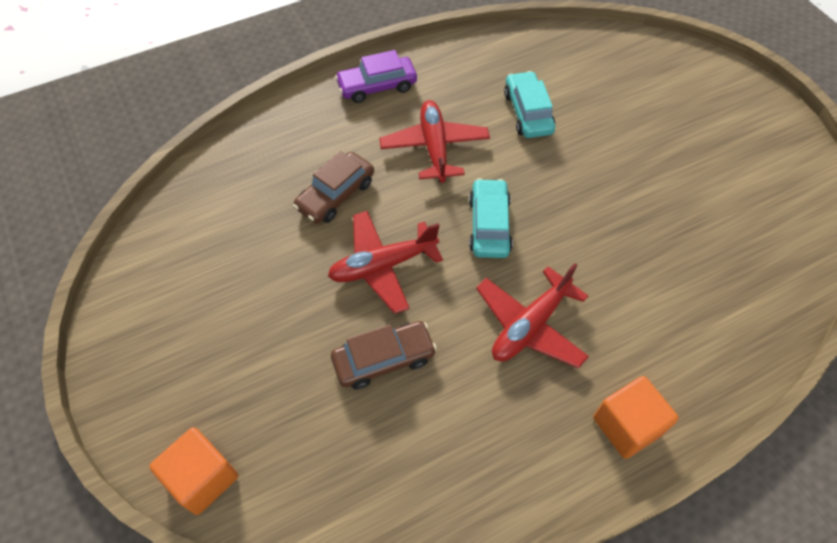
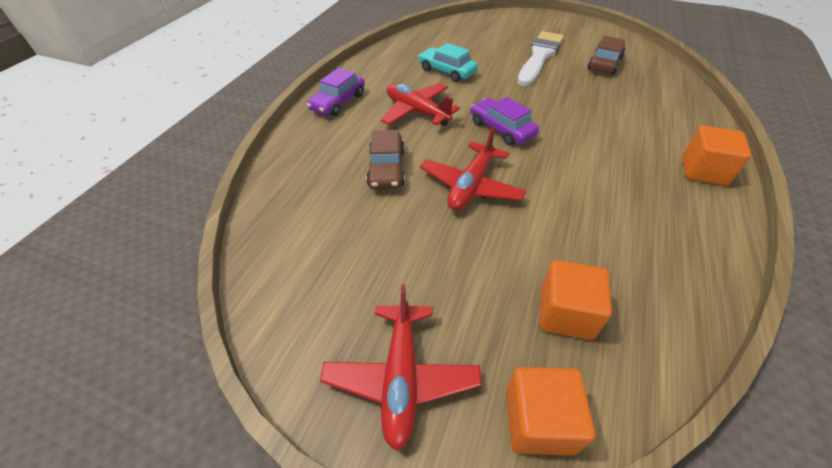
camera: 40 degrees left, 10 degrees down
brown car [331,321,437,390] -> brown car moved to [588,36,625,75]
turquoise car [469,178,513,258] -> purple car [471,97,539,145]
red plane [476,263,589,368] -> red plane moved to [320,284,481,451]
none -> white brush [517,31,564,86]
none -> orange cube [540,260,612,340]

